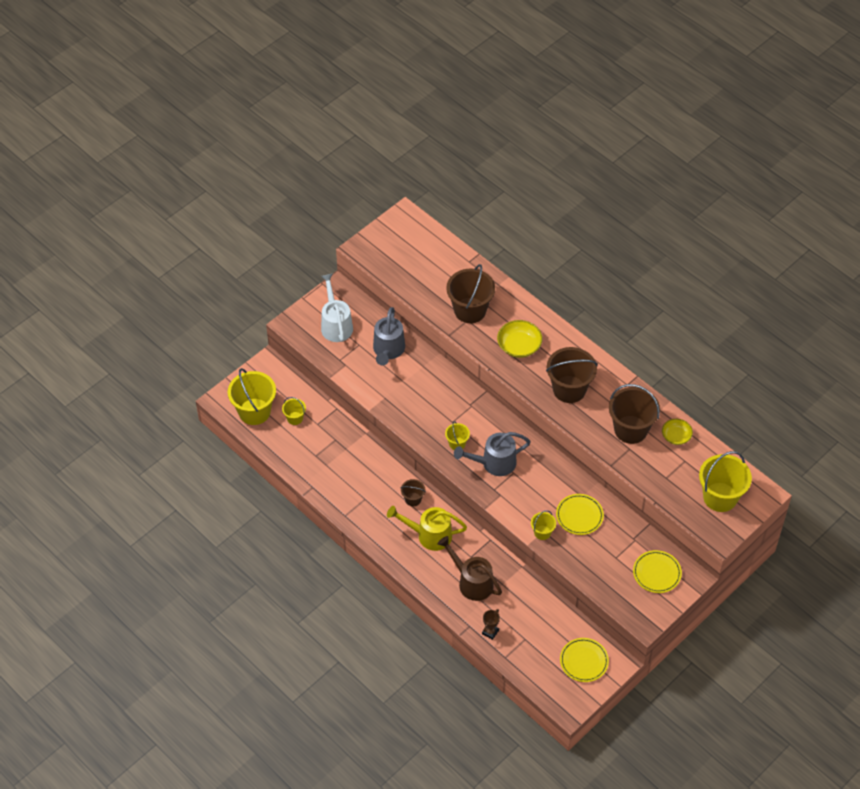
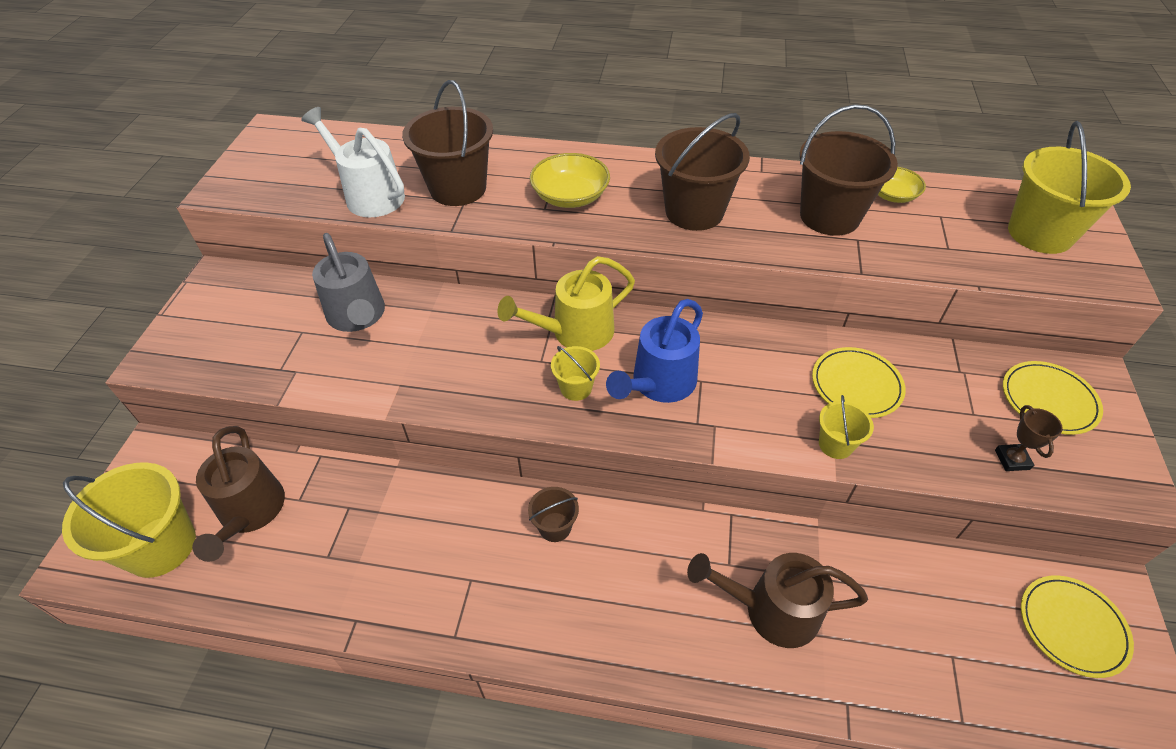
camera: 35 degrees left, 5 degrees down
yellow bucket [282,397,306,425] -> brown watering can [192,426,285,562]
white watering can [321,274,353,342] -> white watering can moved to [301,107,405,217]
yellow watering can [387,506,467,551] -> yellow watering can moved to [498,256,635,351]
grey watering can [454,432,531,476] -> blue watering can [606,299,703,403]
brown trophy [482,609,500,640] -> brown trophy moved to [995,405,1063,471]

